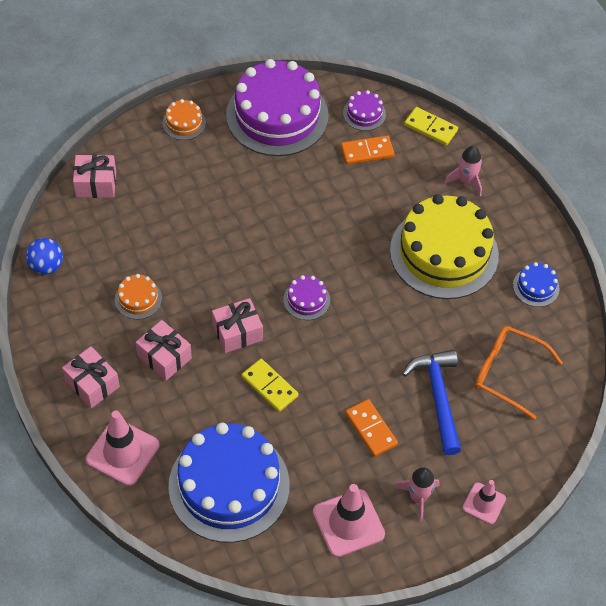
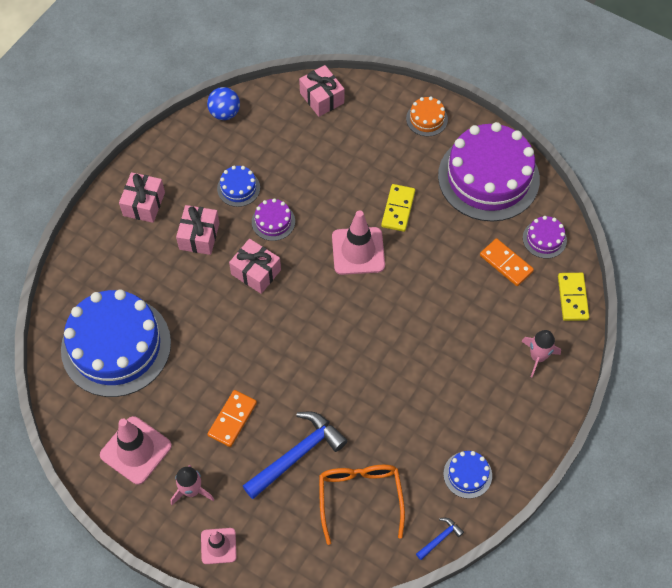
camera: 60 degrees right, 5 degrees up
pink traffic cone [86,411,160,486] -> pink traffic cone moved to [332,210,385,275]
orange cake [115,274,162,319] -> blue cake [217,166,260,207]
yellow domino [242,359,299,412] -> yellow domino moved to [381,184,415,232]
purple cake [283,275,330,320] -> purple cake moved to [252,198,295,241]
yellow cake [390,194,499,299] -> none
none -> blue hammer [416,518,464,560]

